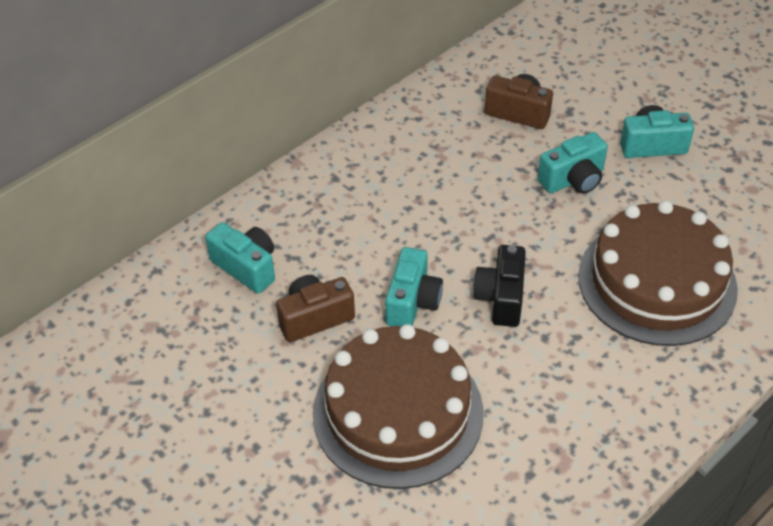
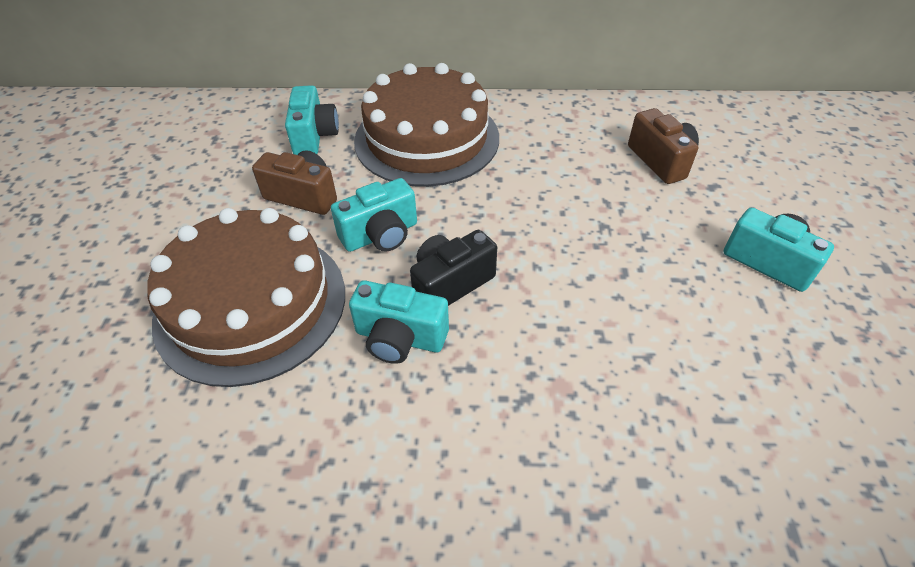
camera: 45 degrees right, 0 degrees up
turquoise camera [538,132,608,194] -> turquoise camera moved to [349,280,449,364]
brown cake [578,201,738,346] -> brown cake moved to [354,63,499,187]

